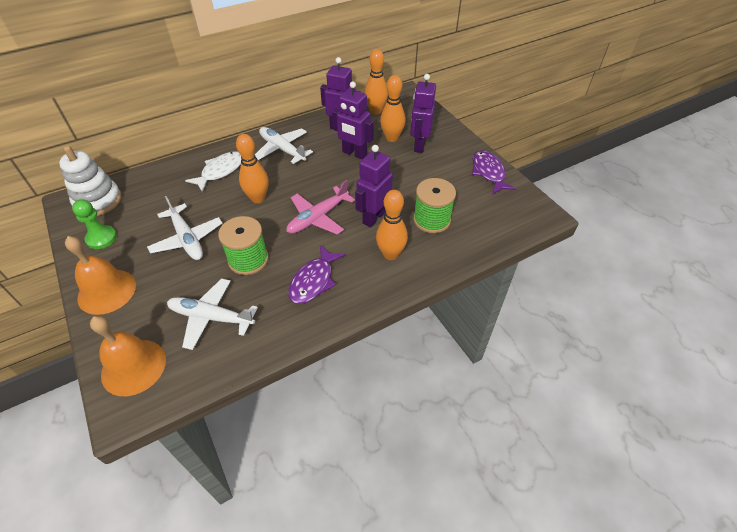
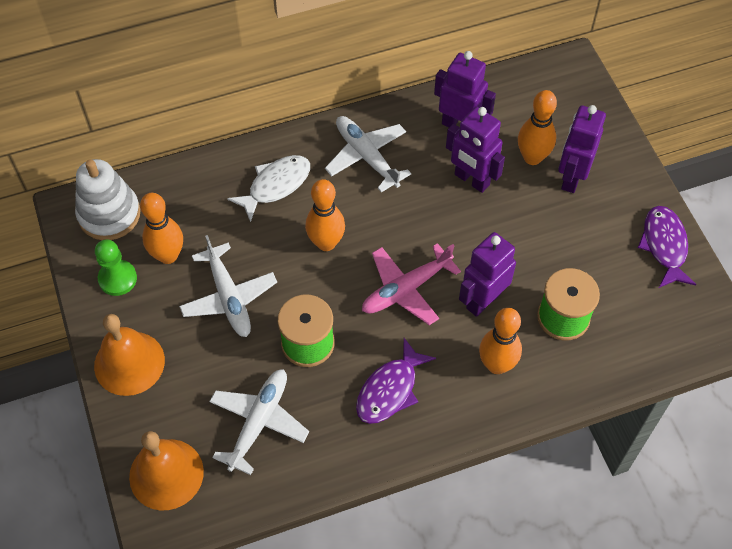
camera: 10 degrees right, 10 degrees up
white plane [167,278,258,350] -> white plane turned 90 degrees clockwise [209,369,309,475]
orange bowling pin [365,49,388,114] -> orange bowling pin moved to [140,193,183,264]

